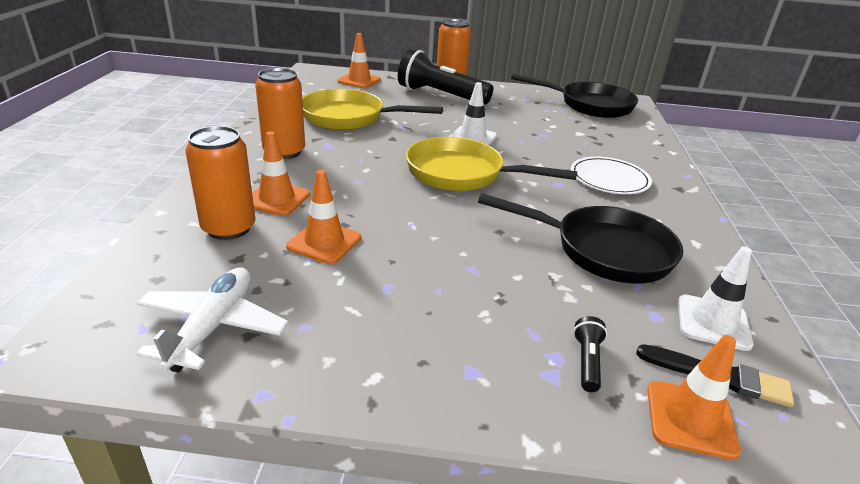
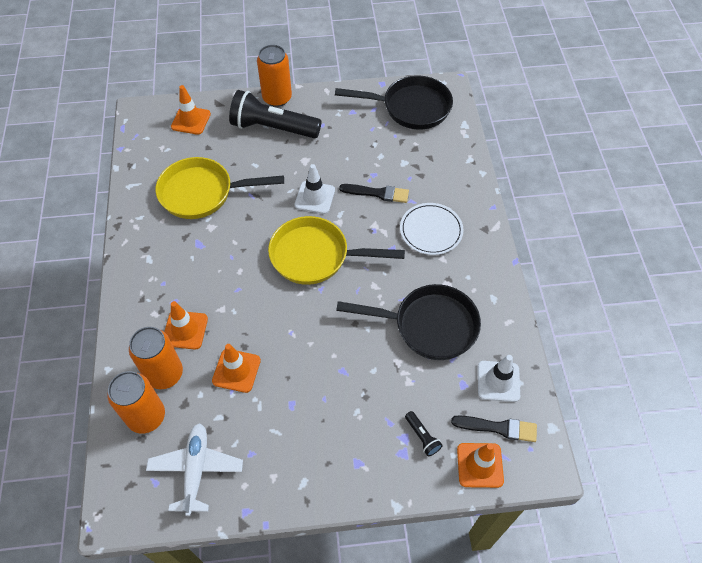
camera: 10 degrees left, 25 degrees up
orange can [255,68,305,159] -> orange can moved to [107,371,165,434]
black flashlight [573,316,607,392] -> black flashlight turned 150 degrees clockwise [405,411,443,456]
none -> black brush [339,184,409,203]

